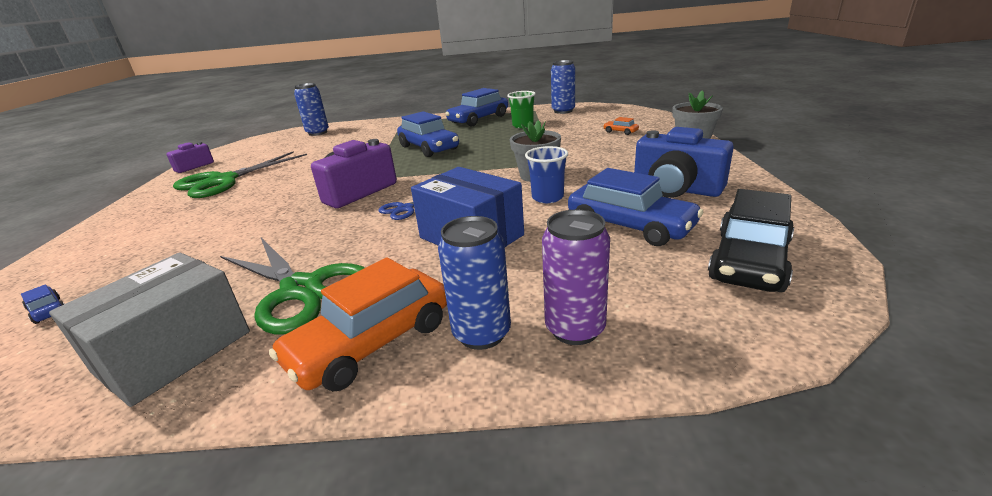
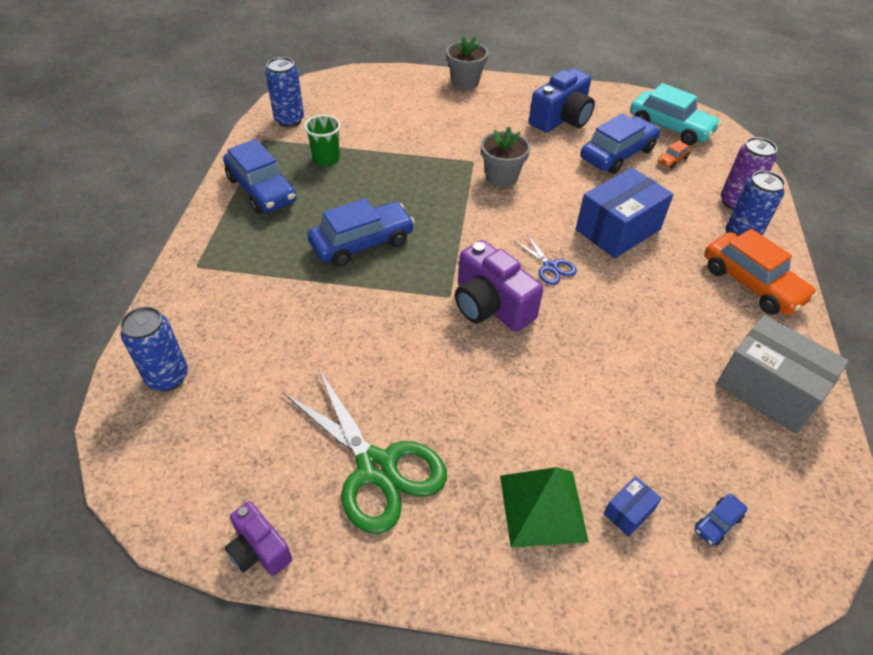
camera: 85 degrees left, 20 degrees up
green scissors [220,238,365,335] -> none
blue cup [525,146,568,203] -> none
orange car [603,117,639,135] -> orange car moved to [658,140,691,169]
black car [708,189,794,292] -> turquoise car [630,83,721,145]
none -> green pyramid [500,467,589,548]
none -> blue box [604,476,662,537]

